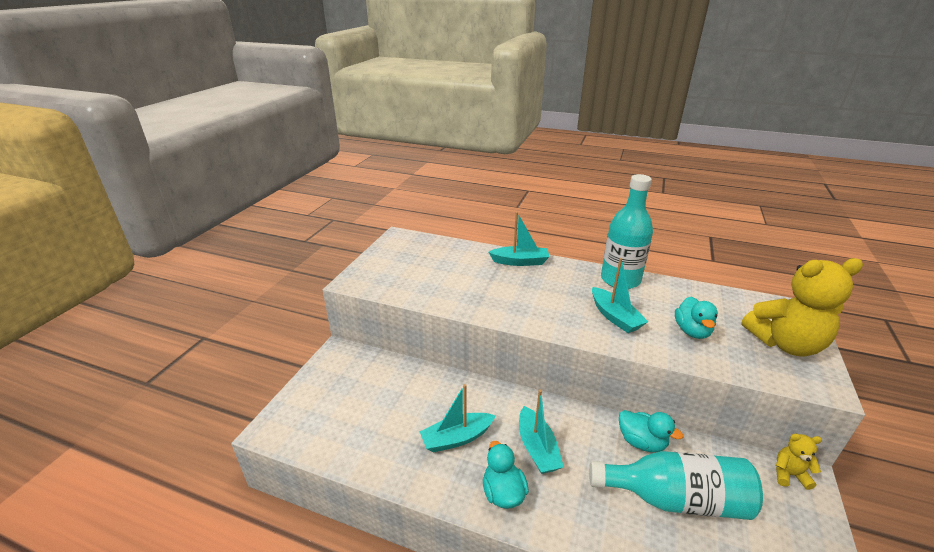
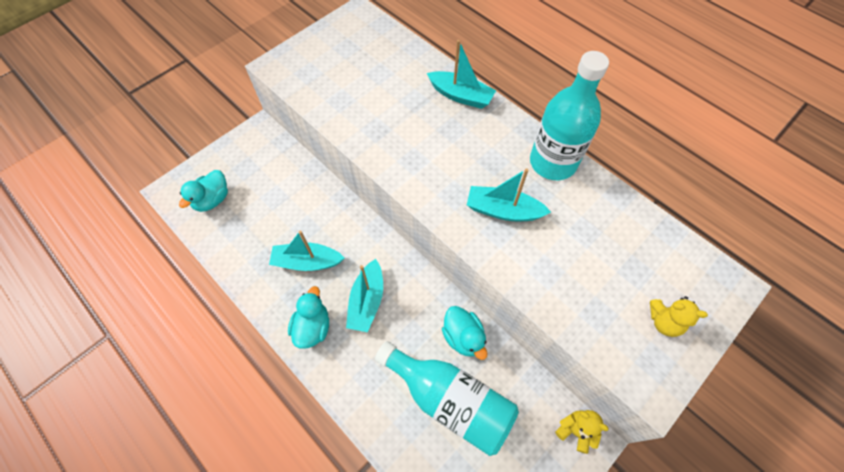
camera: 25 degrees right, 30 degrees up
turquoise boat [592,258,648,333] -> turquoise boat turned 105 degrees clockwise [467,168,551,221]
turquoise duck [675,297,718,339] -> turquoise duck moved to [179,170,228,212]
yellow teddy bear [741,258,863,357] -> yellow teddy bear [650,296,708,337], size x0.46

